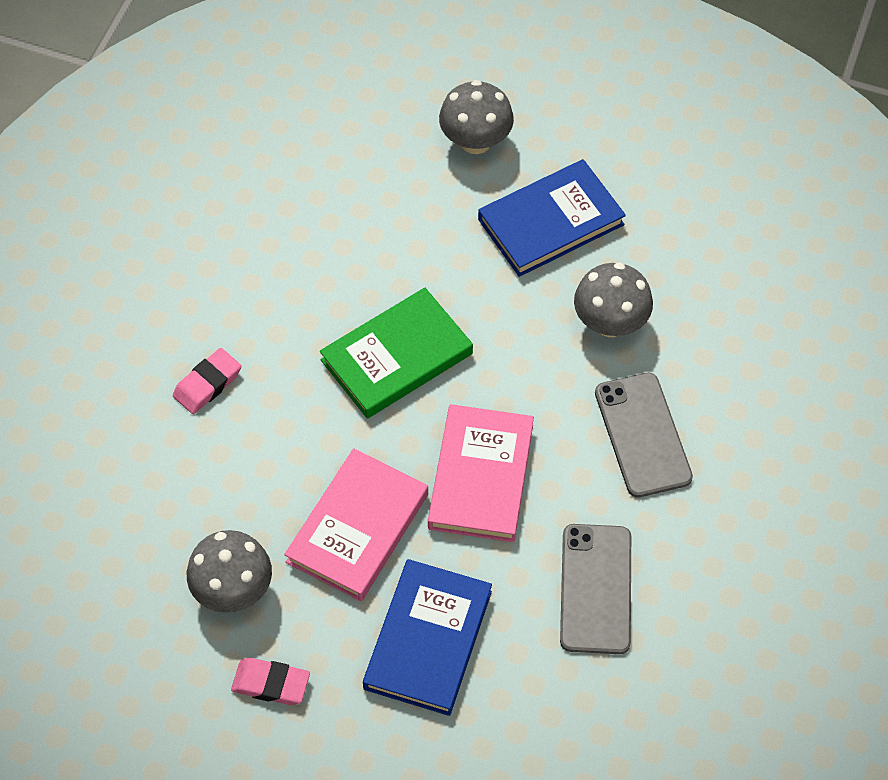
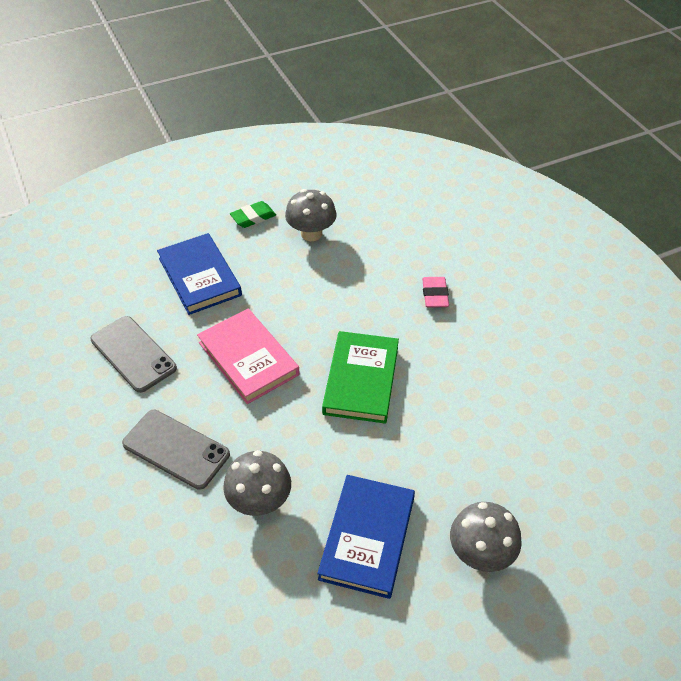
camera: 135 degrees right, 10 degrees down
pink eraser [231,658,310,705] -> green eraser [230,201,276,228]
pink book [284,448,428,601] -> none

